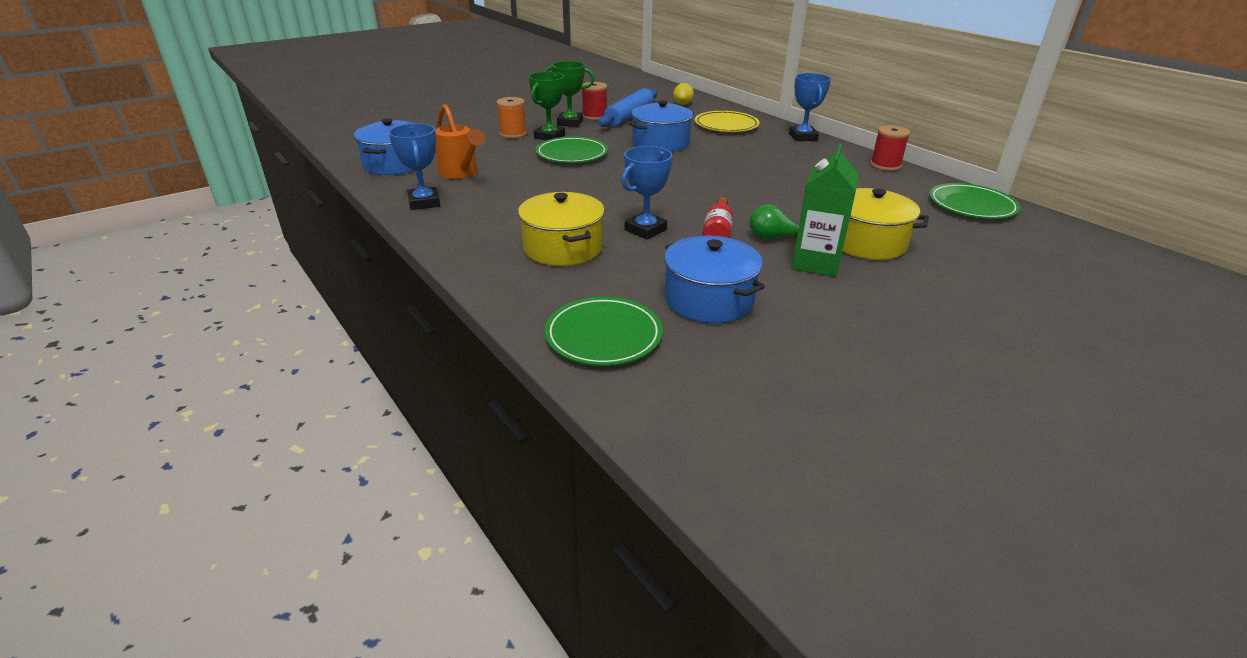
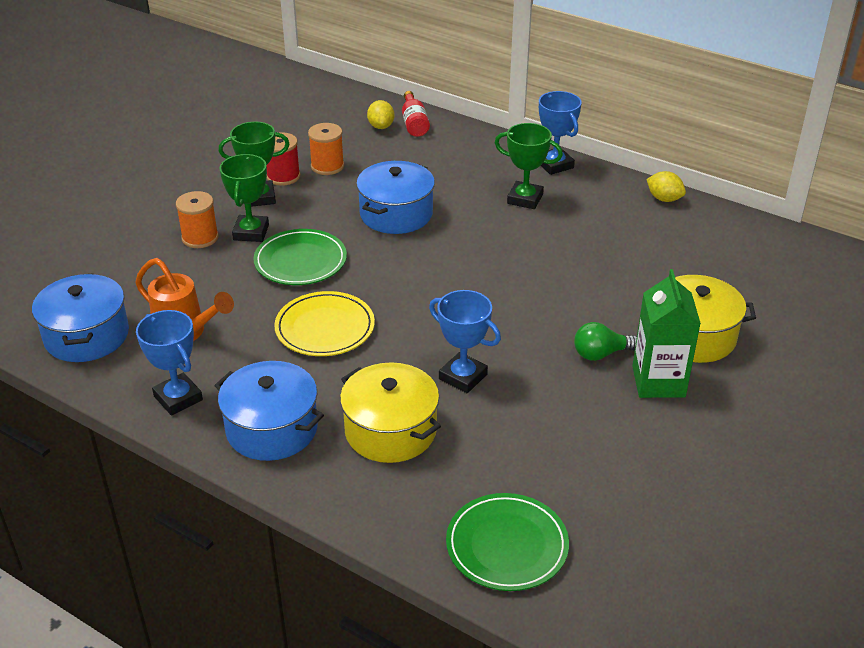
camera: 20 degrees left, 5 degrees up
blue rolling pin [598,88,657,127] -> orange spool [308,123,344,175]
blue trophy [621,146,672,240] -> blue trophy turned 75 degrees counterclockwise [429,290,501,393]
blue pot [664,236,765,323] -> blue pot moved to [214,361,324,461]
yellow plate [695,111,760,132] -> yellow plate moved to [274,291,375,356]
red bottle [703,196,733,238] -> red bottle moved to [402,91,430,137]
red spool [870,125,910,171] -> yellow lemon [646,171,686,202]
green plate [929,183,1021,219] -> none
none -> green trophy [495,123,563,209]

